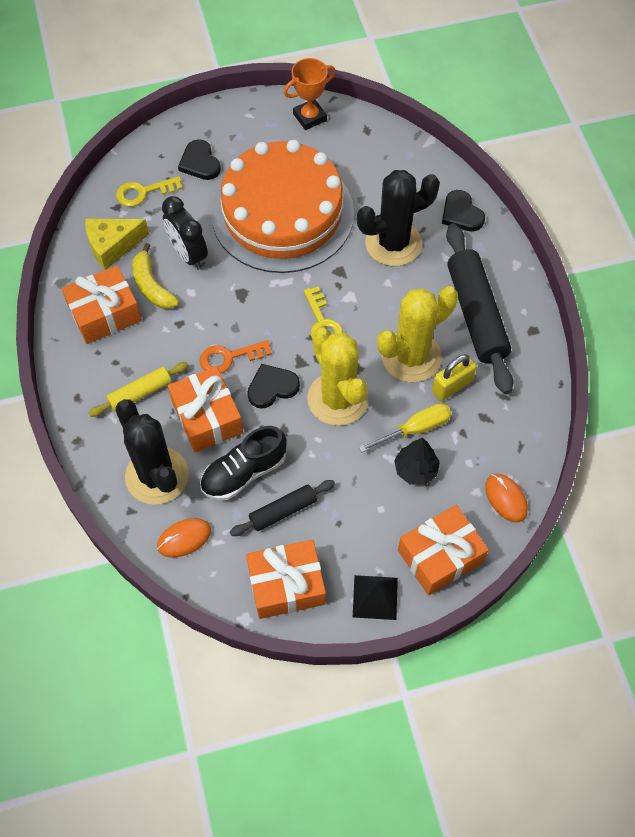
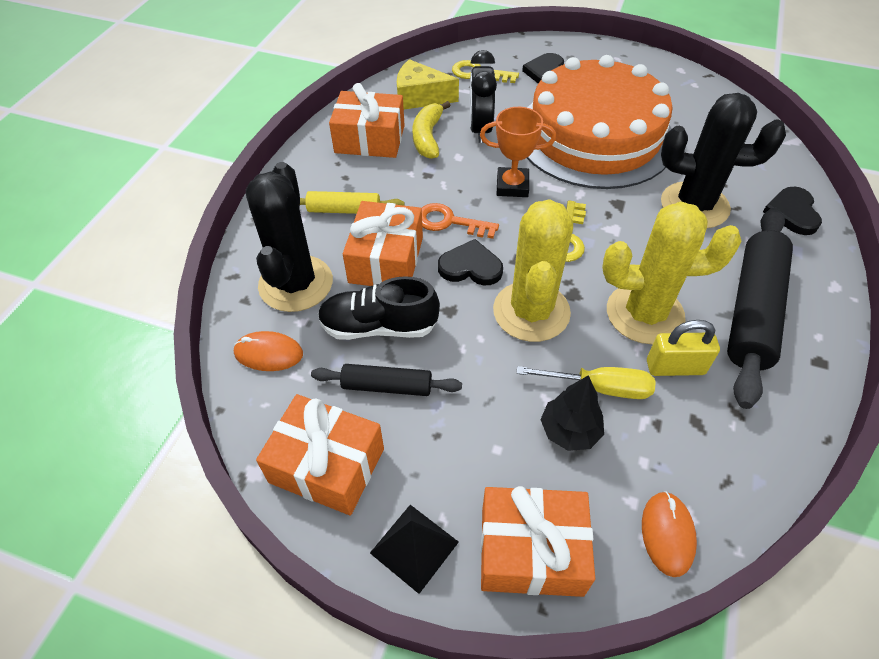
camera: 35 degrees right, 10 degrees down
orange trophy [284,58,336,130] -> orange trophy moved to [480,107,556,197]

